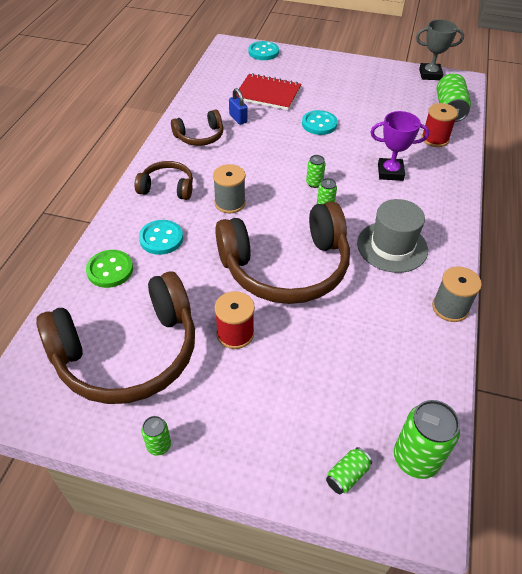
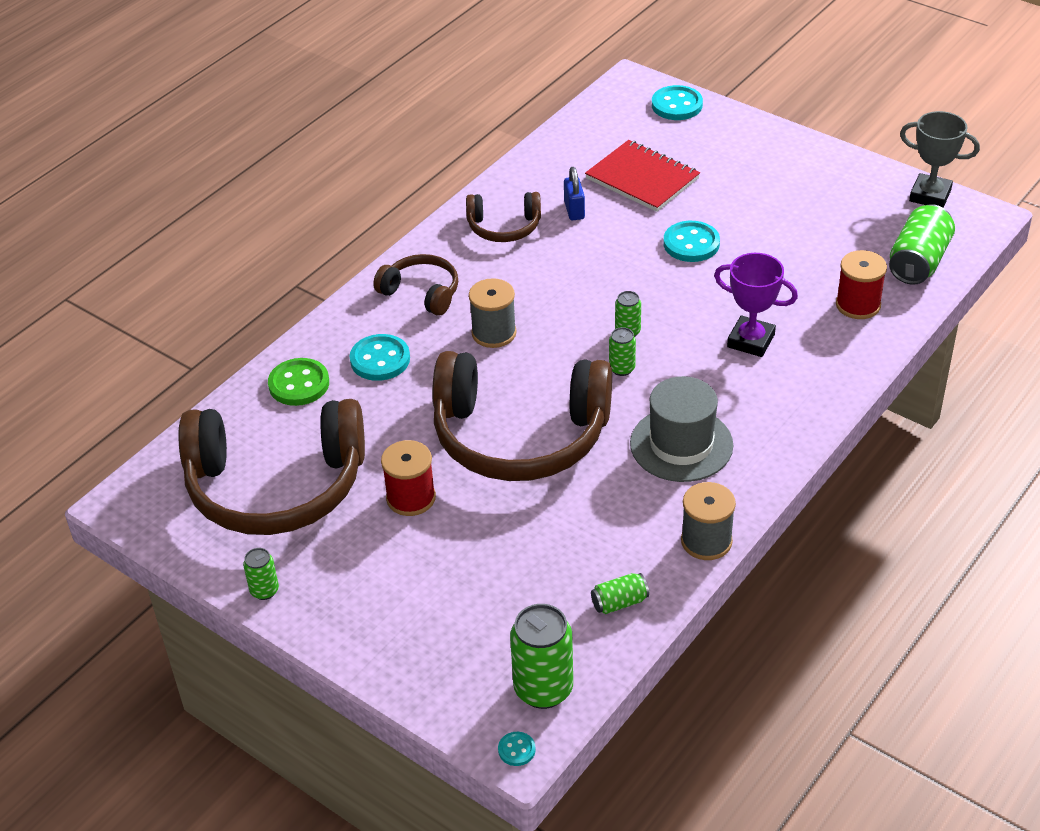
camera: 25 degrees right, 5 degrees down
green can [326,447,372,494] -> green can moved to [591,573,649,614]
none -> turquoise button [498,732,535,766]

